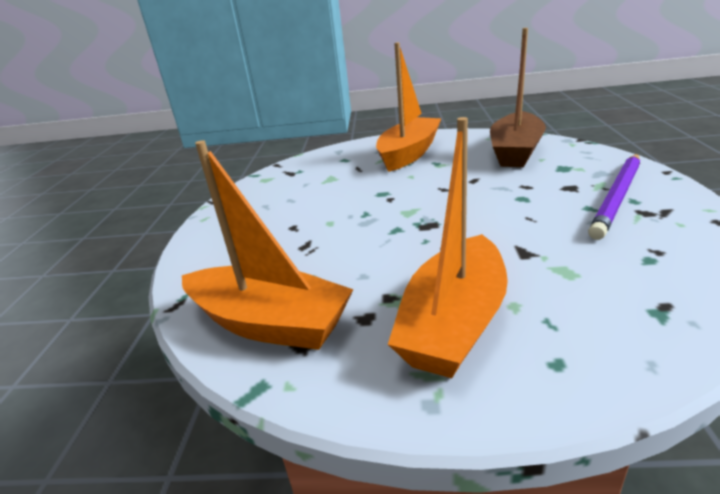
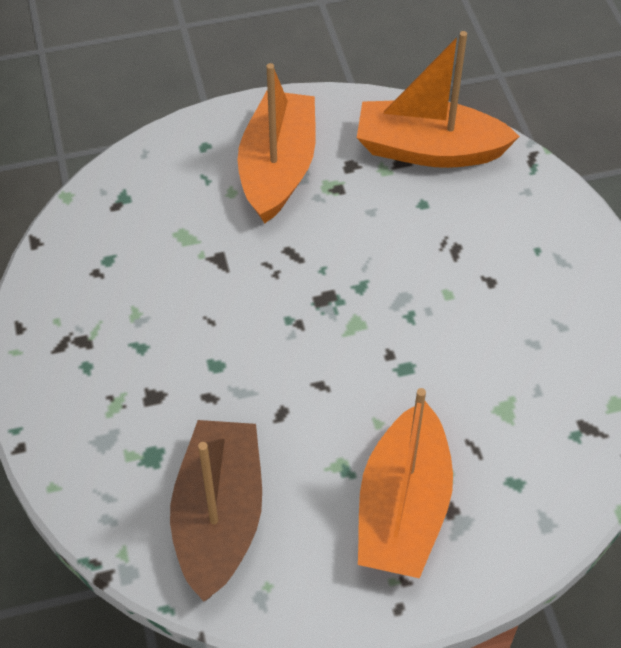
camera: 160 degrees right, 25 degrees up
purple pencil [588,154,640,240] -> none

